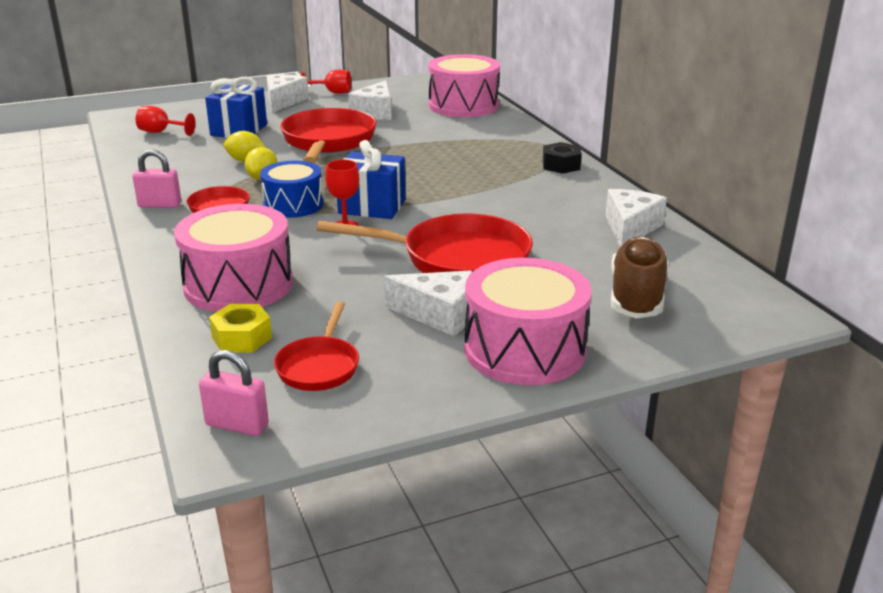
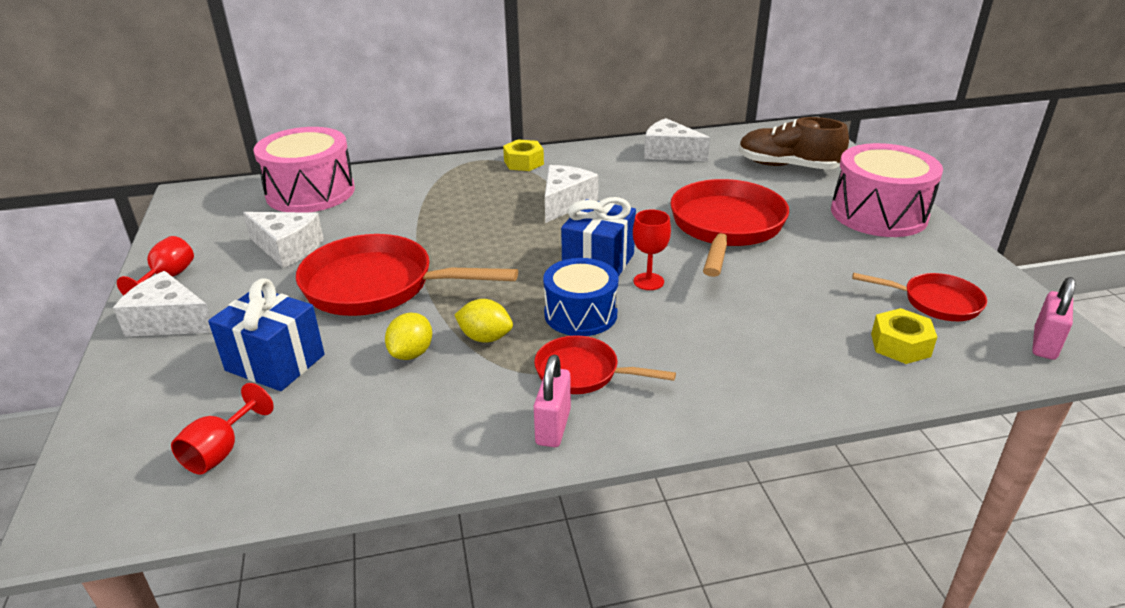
camera: 80 degrees left, 5 degrees up
pink drum [174,204,293,312] -> none
white cheese [384,270,472,336] -> white cheese moved to [545,165,599,223]
black nut [542,142,582,174] -> yellow nut [503,139,544,171]

